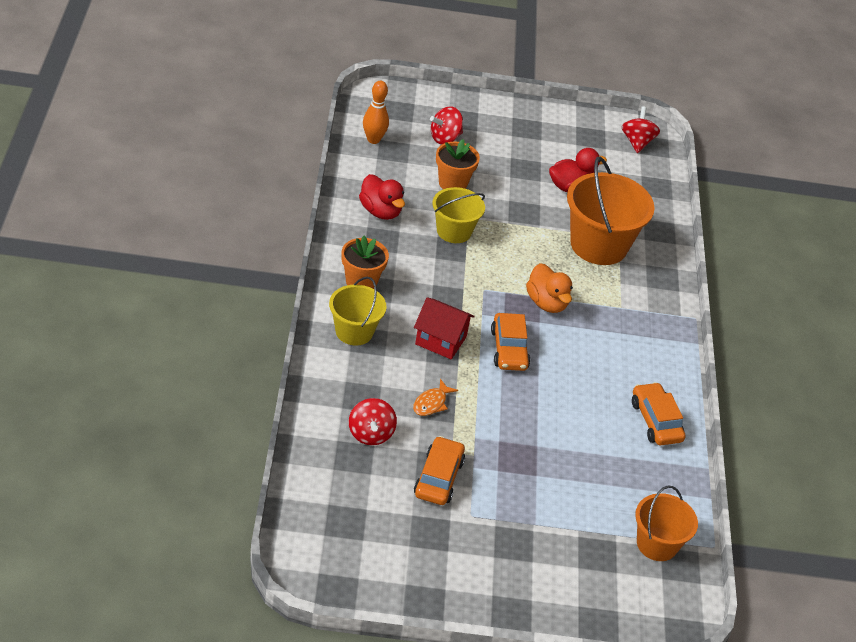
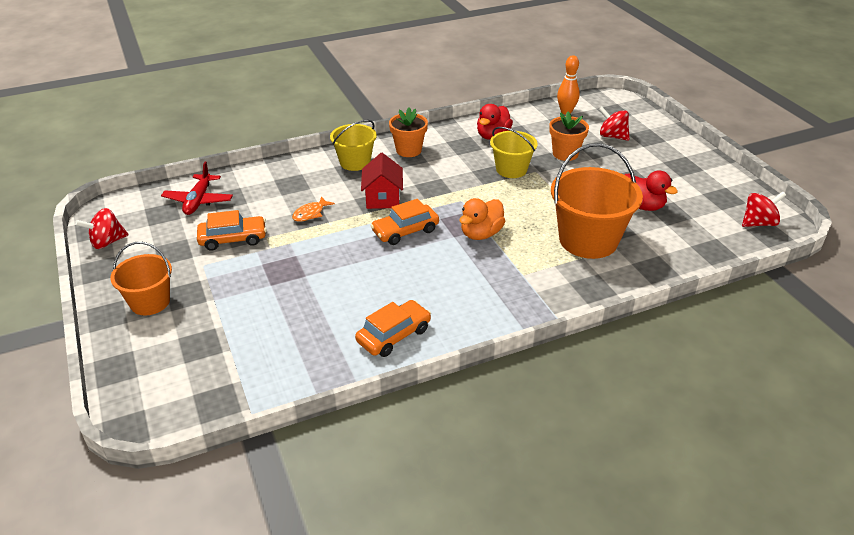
camera: 70 degrees right, 5 degrees down
red spinning top [349,398,397,445] -> red spinning top moved to [75,208,128,249]
orange fish [413,379,458,416] -> orange fish turned 60 degrees counterclockwise [292,196,335,222]
orange bucket [635,485,698,561] -> orange bucket moved to [110,242,172,315]
none -> red plane [161,161,233,215]

